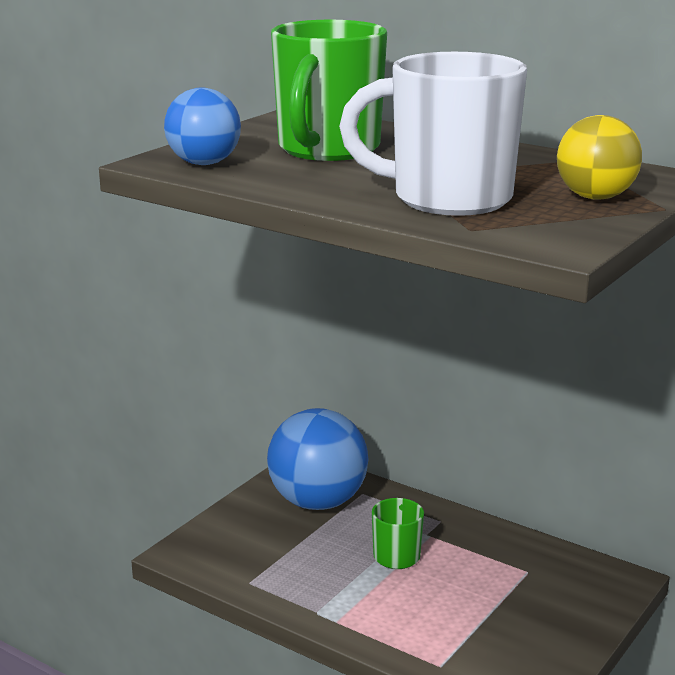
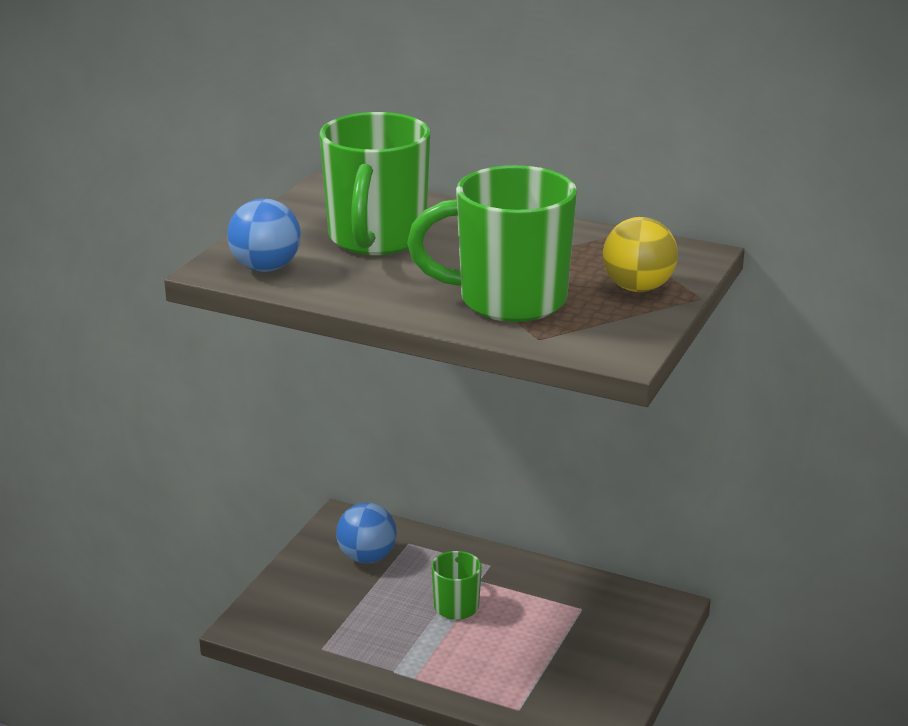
camera: 10 degrees left, 5 degrees up
blue ball [267,408,368,510] -> blue ball [336,503,397,563], size x0.61
white mug [339,52,527,216] -> green mug [407,165,577,322]

